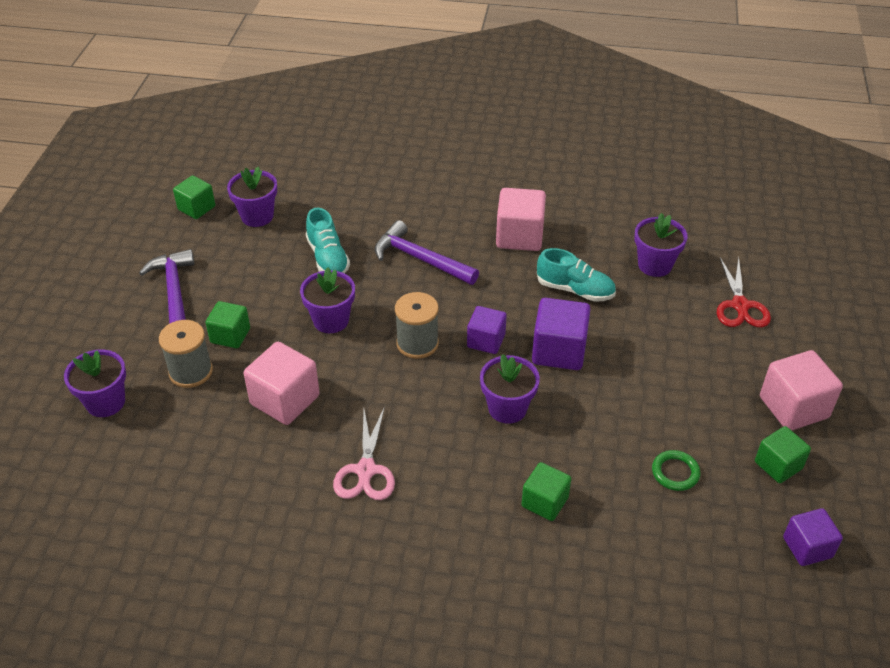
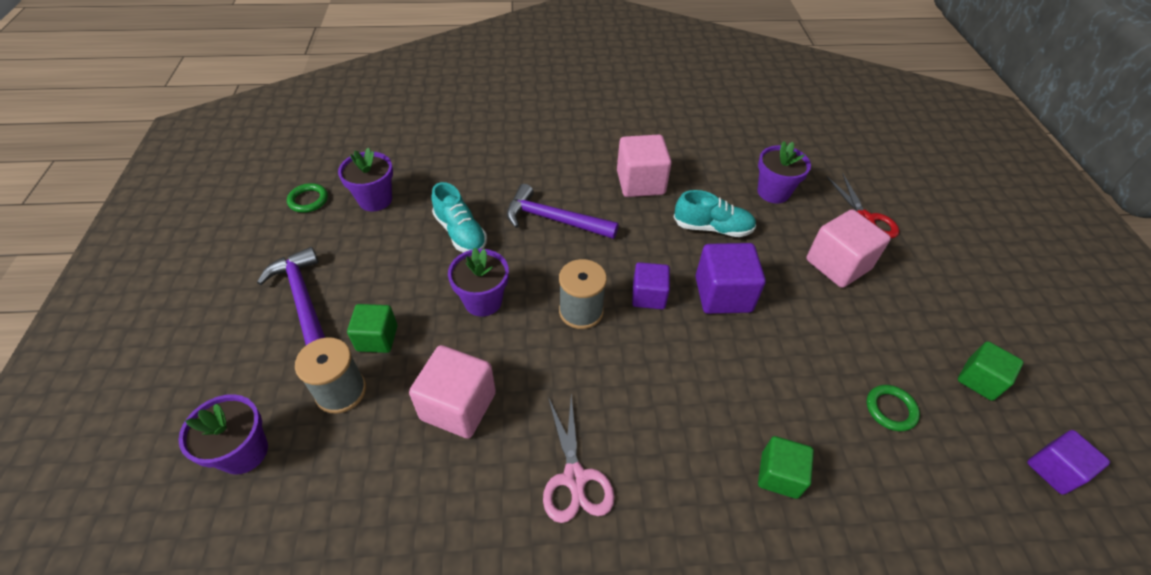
camera: 15 degrees left, 5 degrees up
green cube [173,175,215,219] -> green ring [287,183,328,213]
purple flower pot [480,354,540,424] -> none
pink cube [760,350,843,431] -> pink cube moved to [806,210,891,288]

